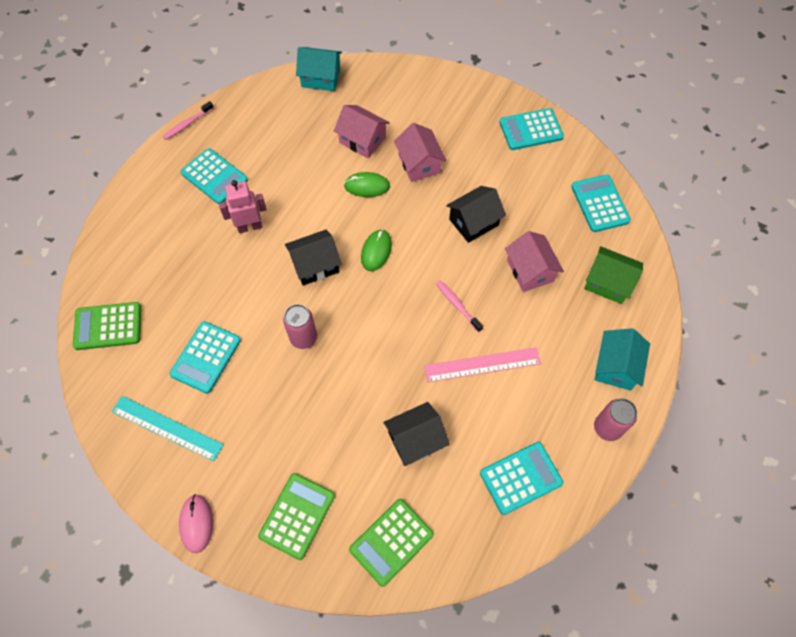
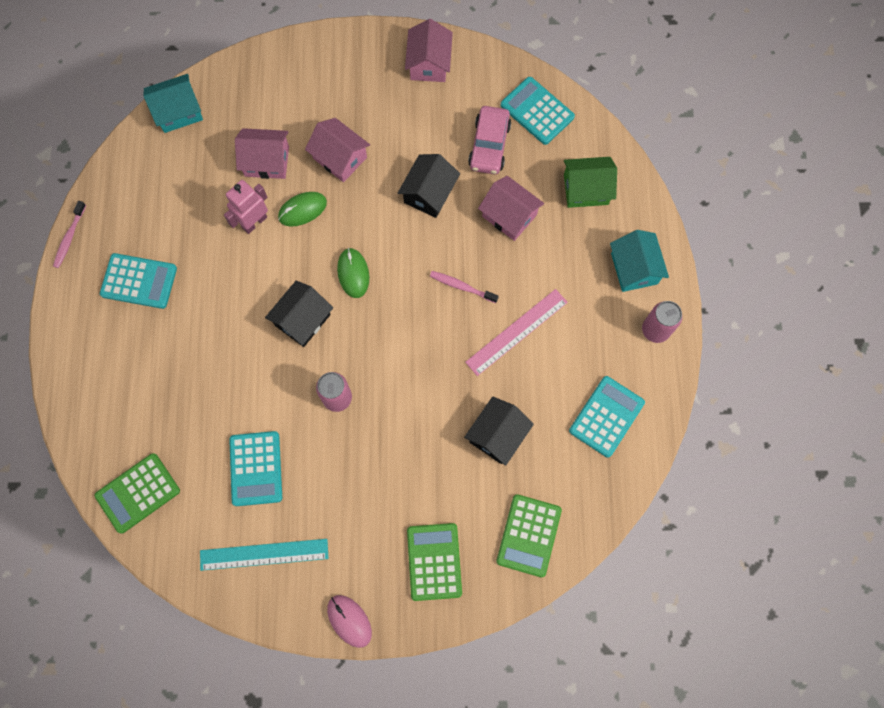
camera: 30 degrees left, 10 degrees up
pink robot [219,180,267,233] -> pink robot moved to [224,180,268,234]
turquoise calculator [499,108,564,150] -> pink house [405,19,453,82]
none -> pink car [468,106,511,174]

